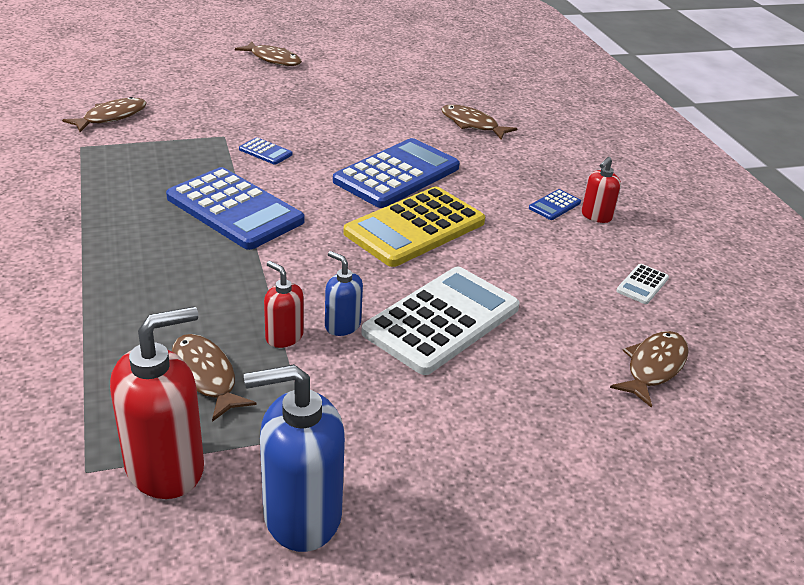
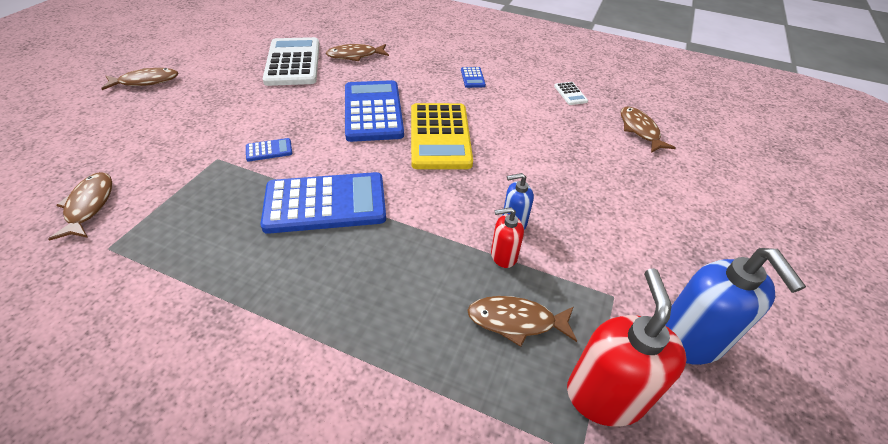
camera: 50 degrees left, 10 degrees up
blue soap dispenser [244,364,345,552] -> blue soap dispenser turned 45 degrees counterclockwise [665,248,806,365]
white calculator [361,267,519,375] -> white calculator moved to [263,37,320,86]
red soap dispenser [582,157,621,223] -> none

